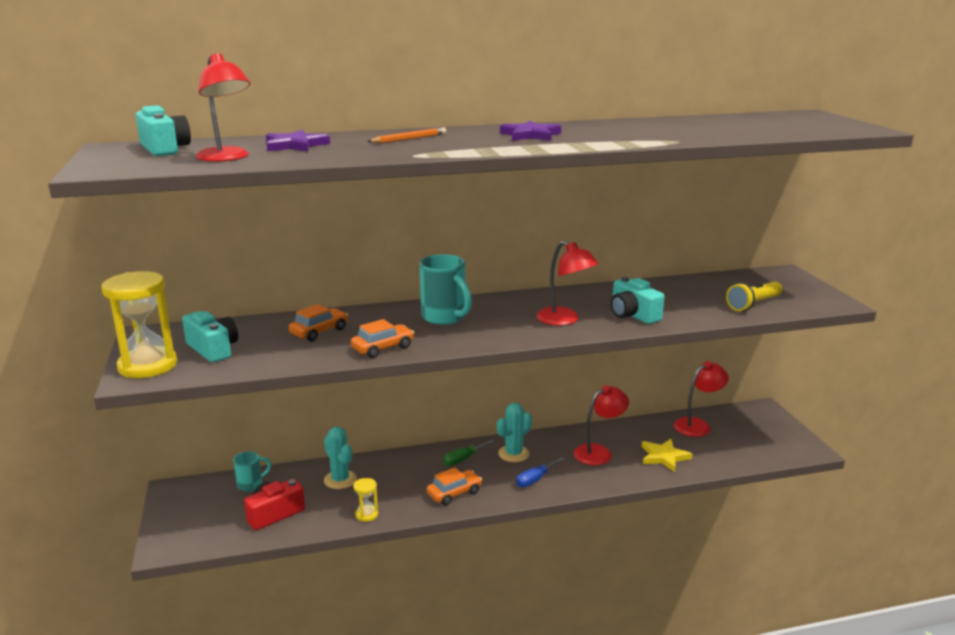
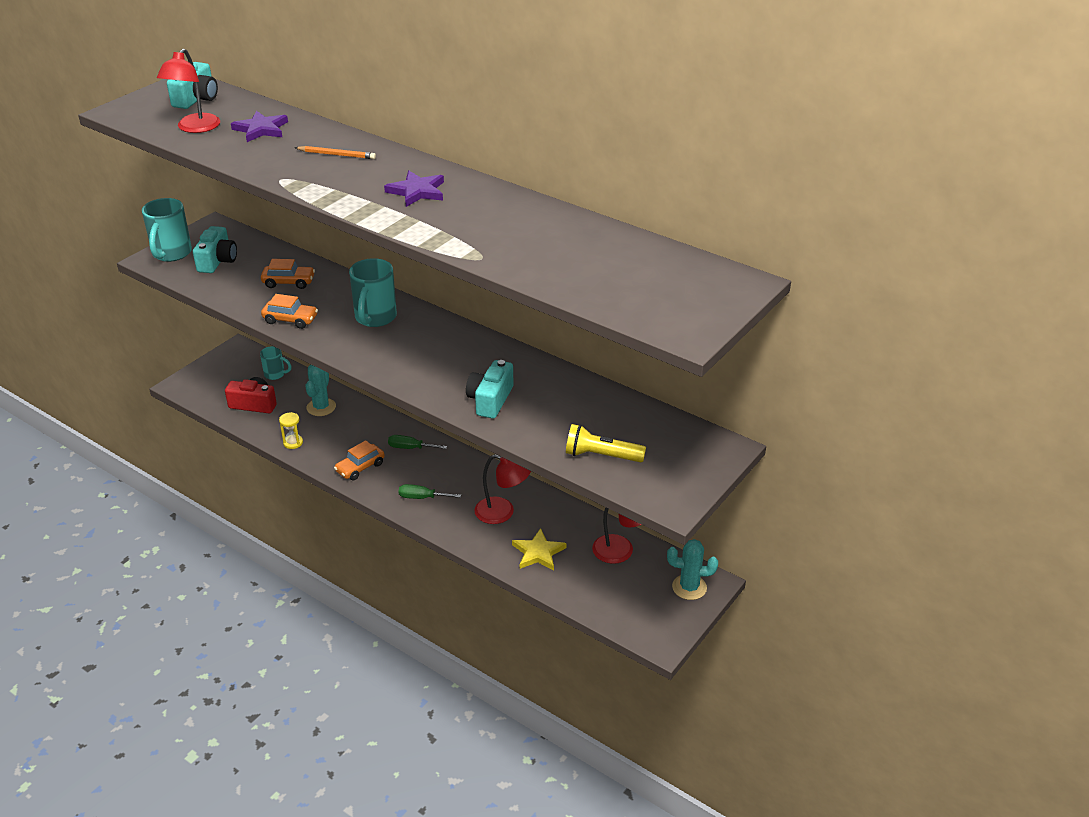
camera: 50 degrees right, 15 degrees up
yellow hourglass [101,271,177,378] -> turquoise mug [142,198,192,262]
orange car [427,468,482,506] -> orange car turned 120 degrees clockwise [334,440,385,480]
turquoise cactus [497,403,532,462] -> turquoise cactus moved to [667,539,718,600]
blue screwdriver [516,457,565,487] -> green screwdriver [398,484,461,499]
red lamp [536,241,599,326] -> none

